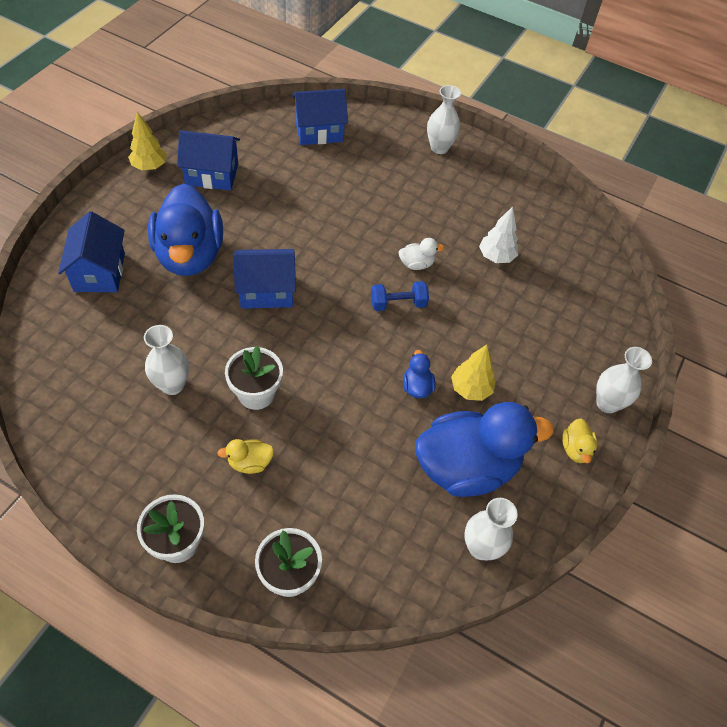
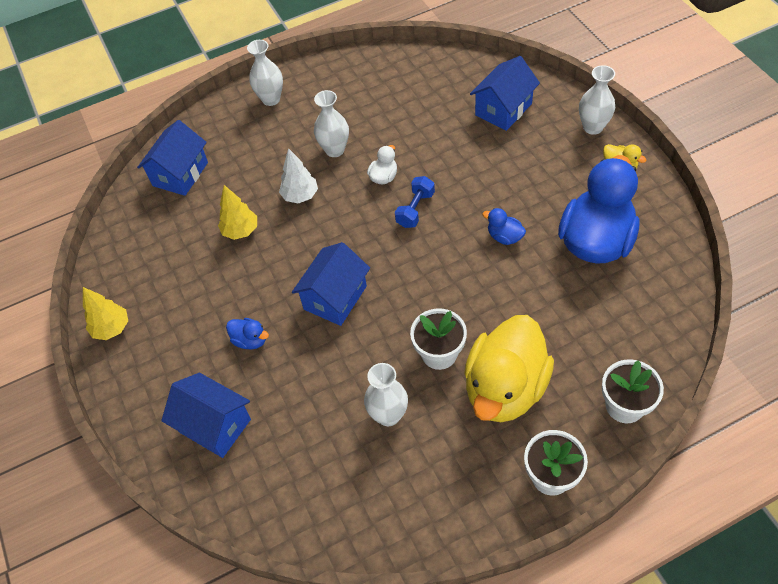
camera: 45 degrees left, 0 degrees up
blue duck [148,183,223,276] -> blue duck [226,318,269,349], size x0.41
blue house [177,130,240,191] -> blue house moved to [470,56,540,131]
yellow duck [217,439,274,474] -> yellow duck [464,315,554,422], size x2.45
yellow tree [451,344,496,401] -> yellow tree moved to [218,185,257,240]
white vase [464,498,518,561] -> white vase moved to [314,90,349,157]
white tree [479,206,518,263] -> white tree moved to [279,148,318,203]

